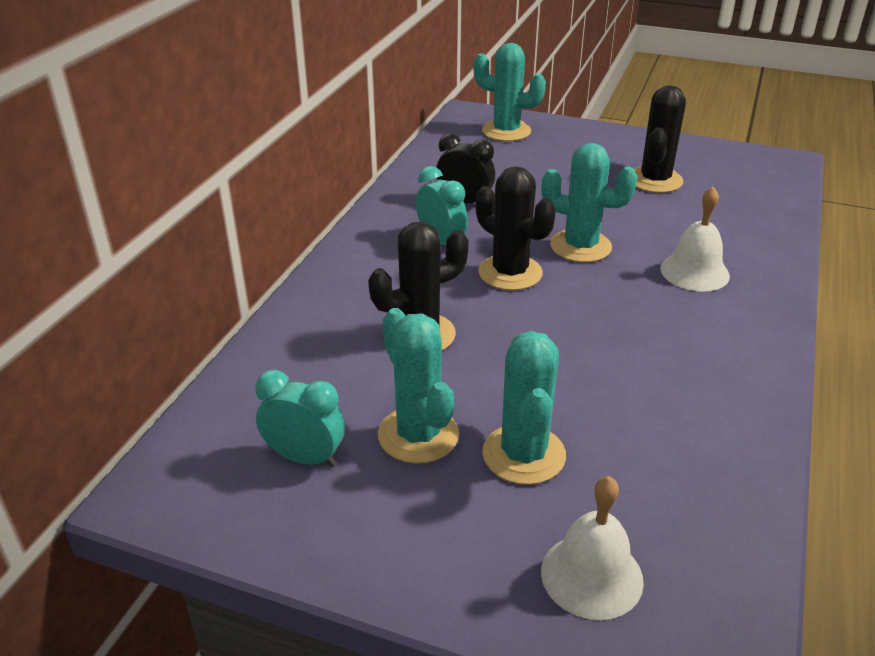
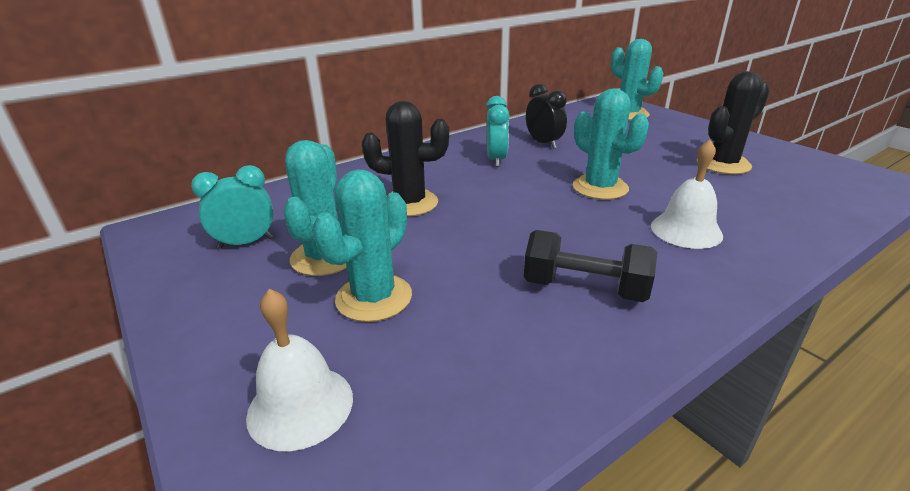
camera: 35 degrees right, 5 degrees down
turquoise clock [255,370,345,467] -> turquoise clock turned 75 degrees counterclockwise [191,165,273,249]
black cactus [476,166,556,290] -> none
none -> black dumbbell [524,230,657,302]

